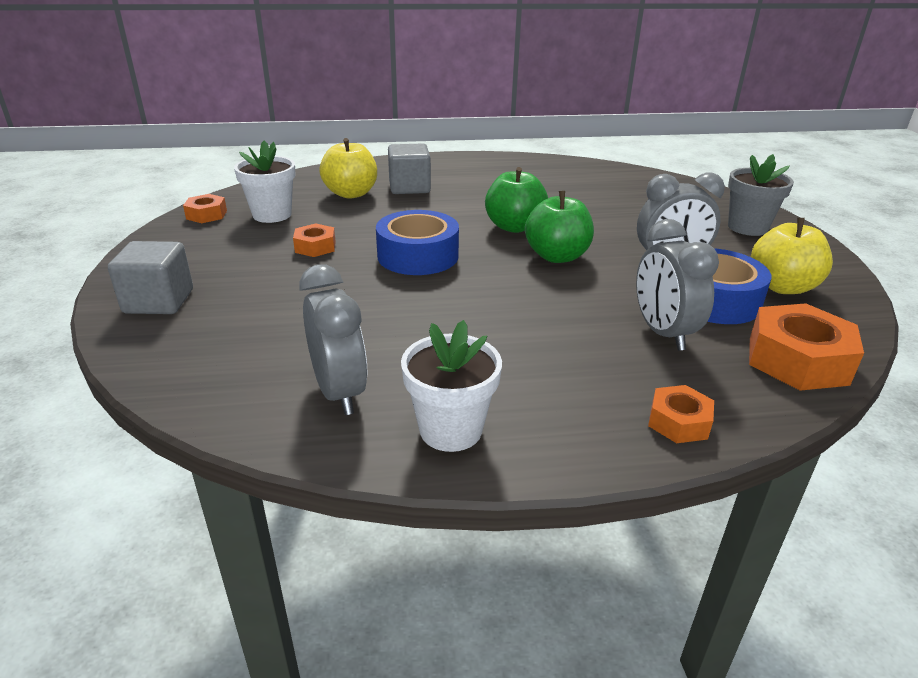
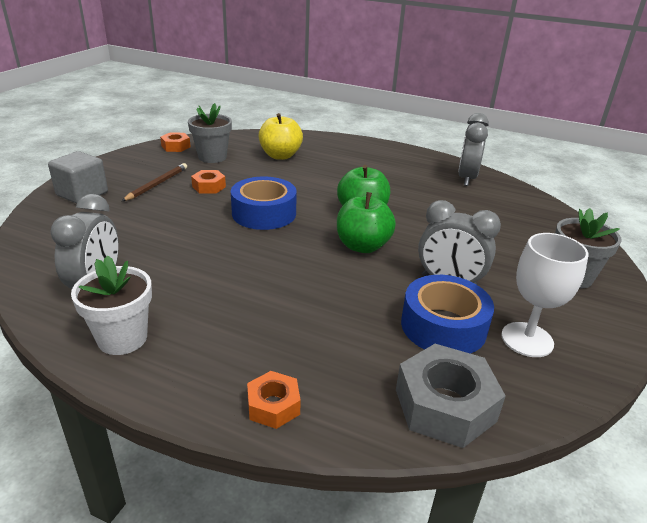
camera: 30 degrees right, 0 degrees up
white flower pot [234,141,296,223] -> grey flower pot [188,103,232,163]
grey cube [388,144,431,194] -> none
grey clock [636,219,719,351] -> grey clock moved to [458,113,489,186]
orange nut [749,303,864,391] -> grey nut [396,344,506,448]
yellow apple [751,218,833,294] -> white goblet [501,233,588,357]
none -> brown pencil [122,163,187,201]

